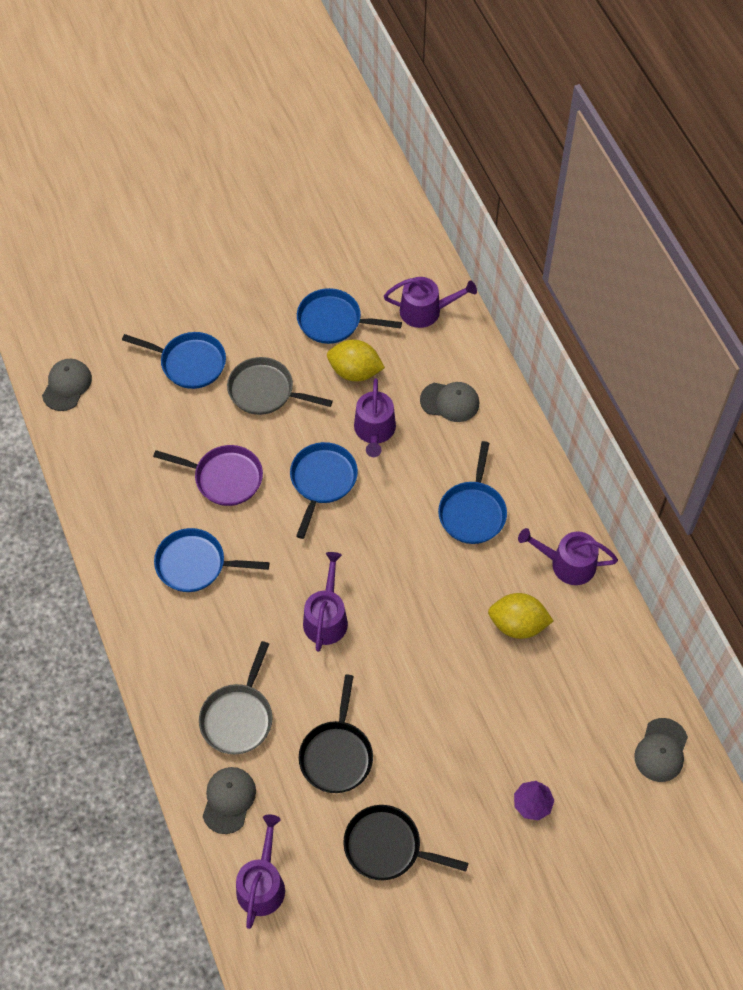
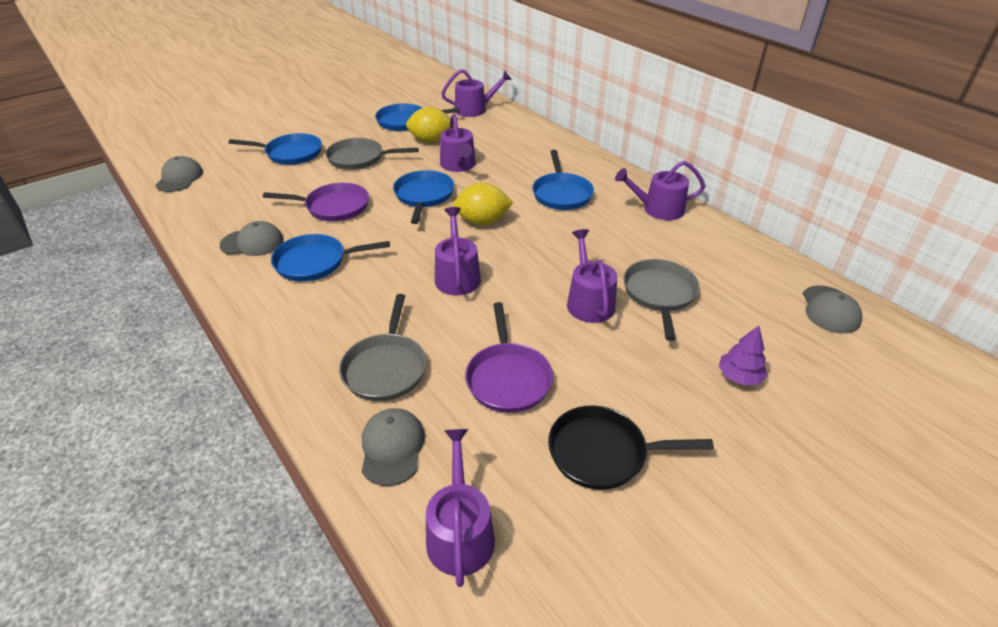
camera: 15 degrees left, 20 degrees down
black pan [299,674,373,793] -> purple pan [465,302,553,413]
grey cap [420,382,479,422] -> grey cap moved to [220,221,284,256]
yellow lemon [488,593,553,639] -> yellow lemon moved to [453,183,513,225]
none -> purple watering can [567,229,618,323]
none -> grey pan [623,259,700,341]

